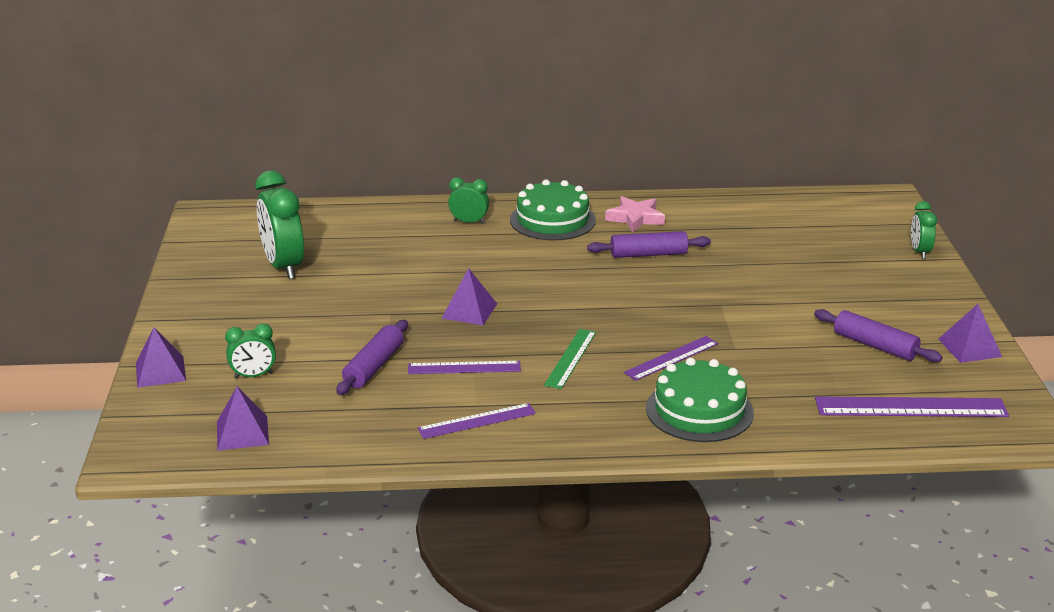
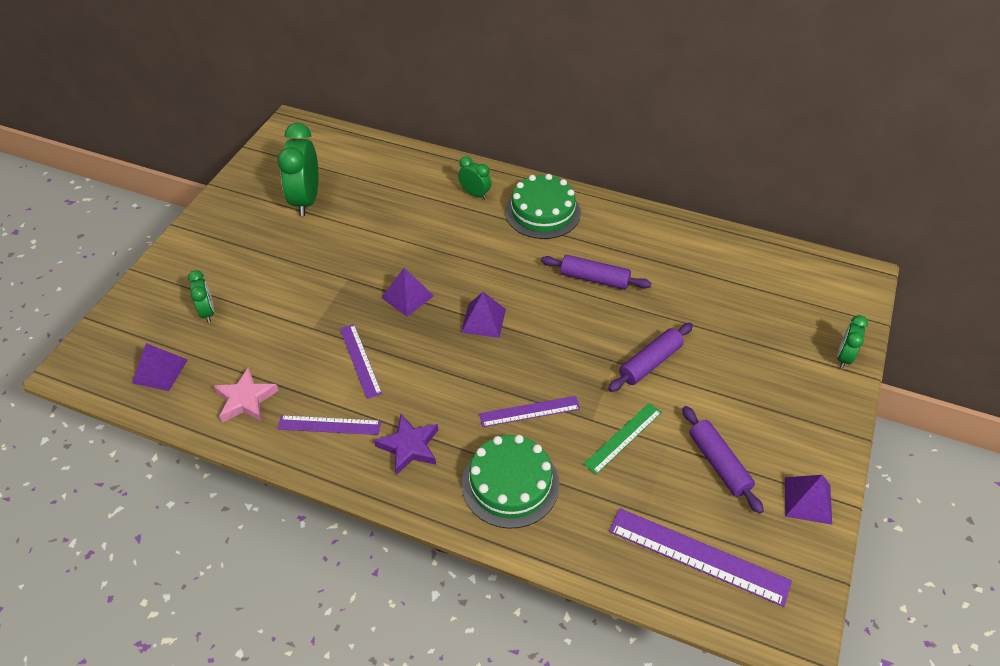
camera: 25 degrees right, 20 degrees up
purple pyramid [136,327,186,388] -> purple pyramid moved to [461,292,506,338]
green clock [225,324,276,379] -> green clock turned 120 degrees counterclockwise [188,270,214,323]
purple rolling pin [336,320,408,395] -> purple rolling pin moved to [608,323,693,392]
purple ruler [408,361,521,374] -> purple ruler turned 45 degrees clockwise [340,324,382,399]
green ruler [544,329,596,389] -> green ruler moved to [584,403,662,475]
pink star [605,196,665,232] -> pink star moved to [214,367,279,423]
none -> purple star [374,414,438,475]

